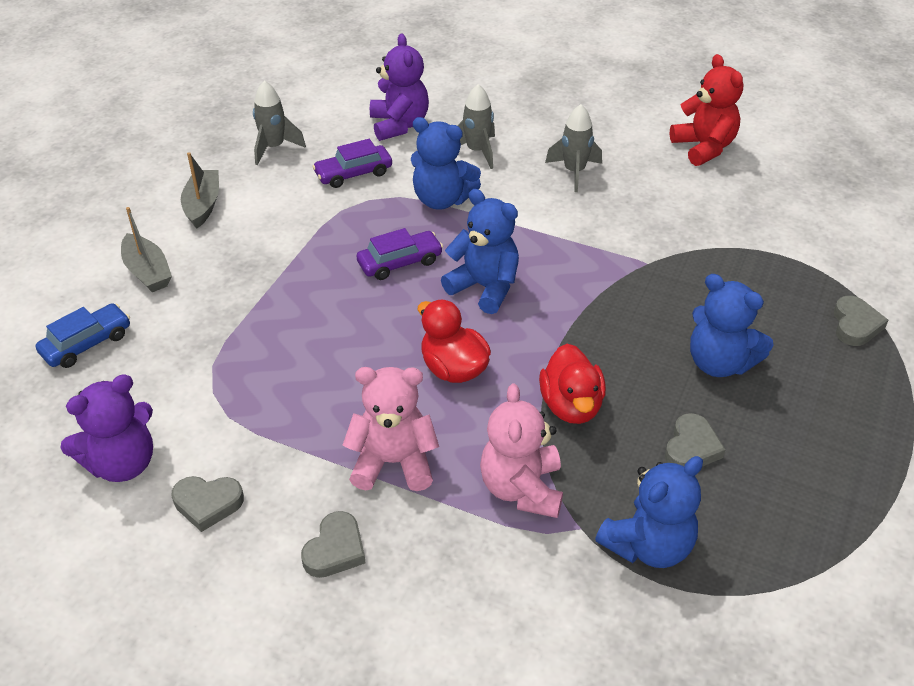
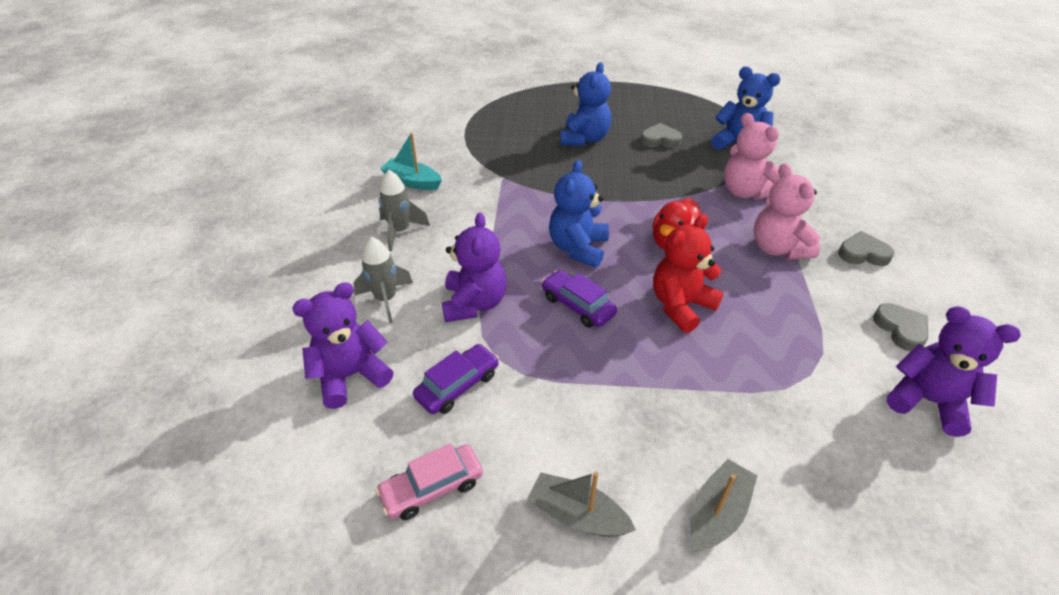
camera: 110 degrees left, 0 degrees up
blue car [36,303,130,368] -> none
grey boat [181,152,219,229] -> grey boat turned 45 degrees clockwise [527,472,636,537]
grey rocket [253,80,306,165] -> pink car [375,443,483,520]
purple car [312,139,392,188] -> purple car turned 90 degrees counterclockwise [413,344,499,414]
blue teddy bear [411,117,481,210] -> purple teddy bear [442,213,507,322]
pink teddy bear [480,383,563,518] -> pink teddy bear turned 75 degrees clockwise [724,113,780,200]
red duck [539,344,606,424] -> none
red teddy bear [670,54,743,166] -> red teddy bear moved to [653,214,724,333]
grey heart [834,296,888,346] -> none
none -> turquoise boat [380,133,442,190]

